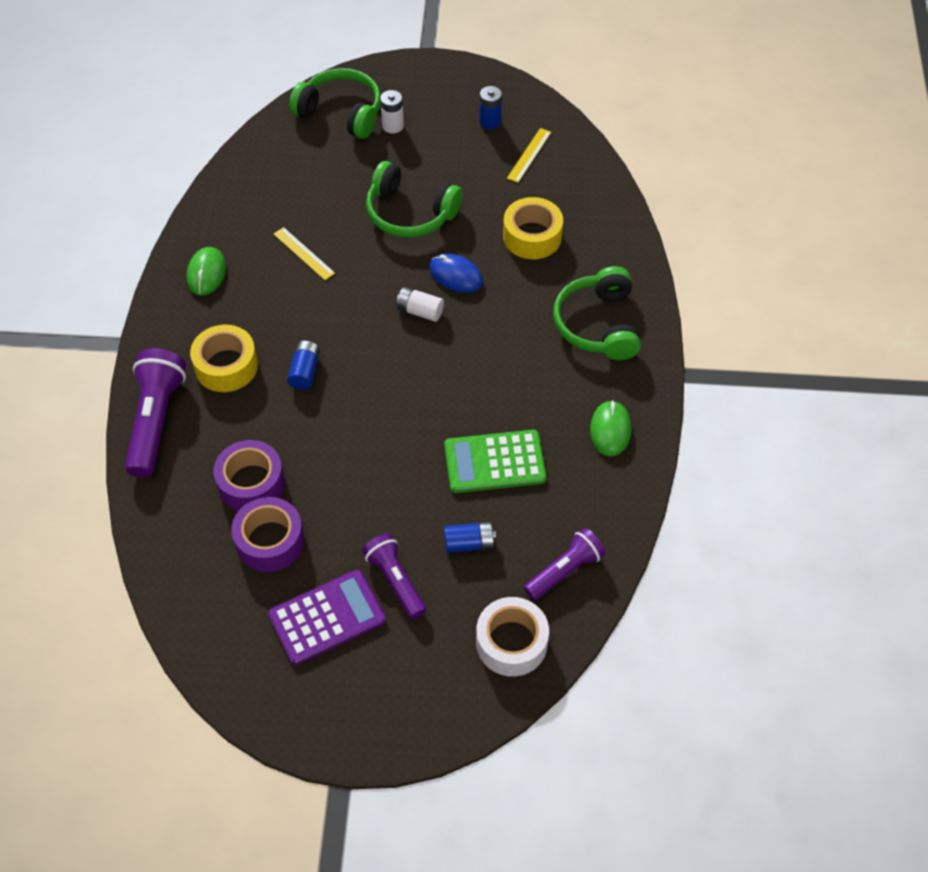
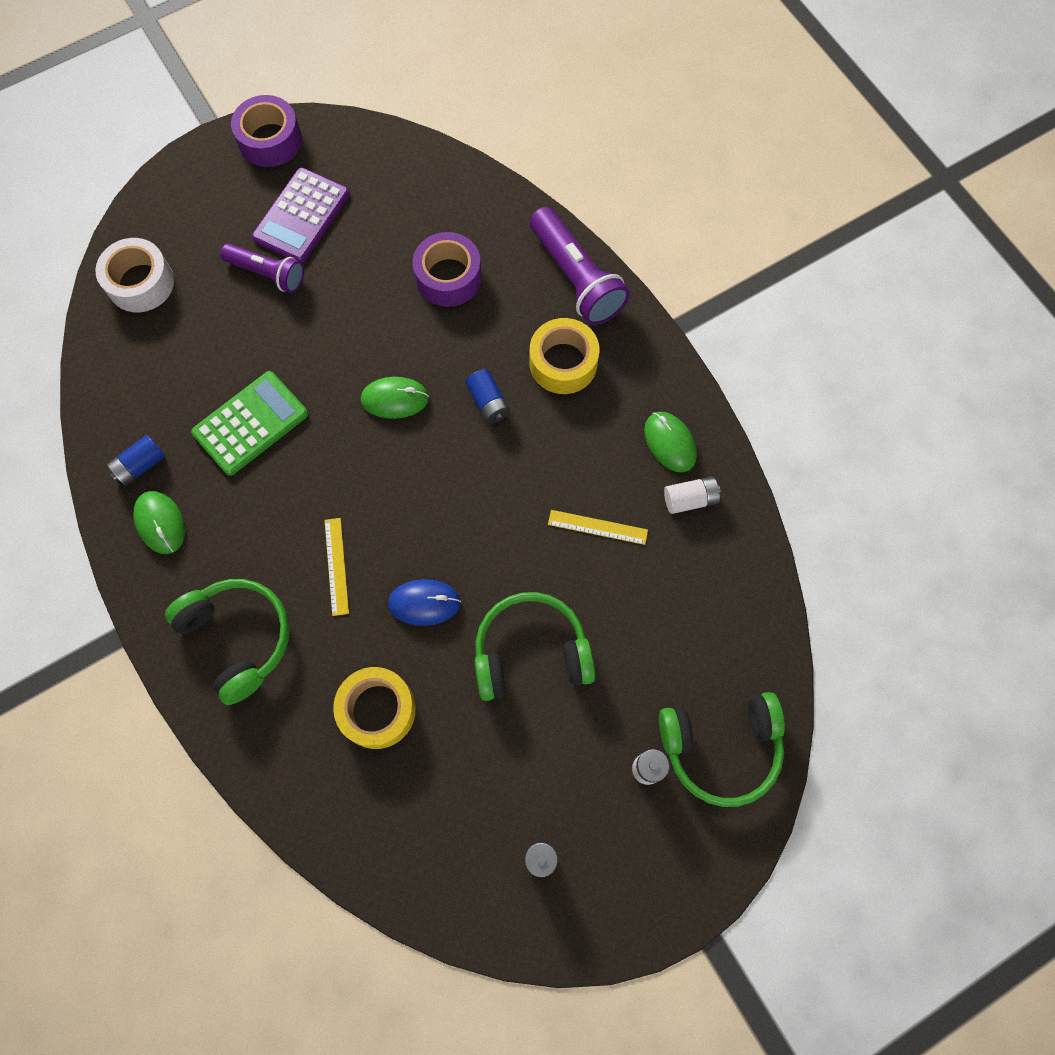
camera: 145 degrees right, 15 degrees up
purple tape [231,497,304,572] -> purple tape moved to [231,95,302,167]
white battery [396,287,444,322] -> white battery moved to [664,476,721,514]
blue battery [444,522,496,553] -> blue battery moved to [107,435,165,486]
yellow ruler [507,128,551,183] -> yellow ruler moved to [324,518,349,616]
purple flashlight [524,528,606,601] -> none
none -> green mouse [361,377,429,419]

